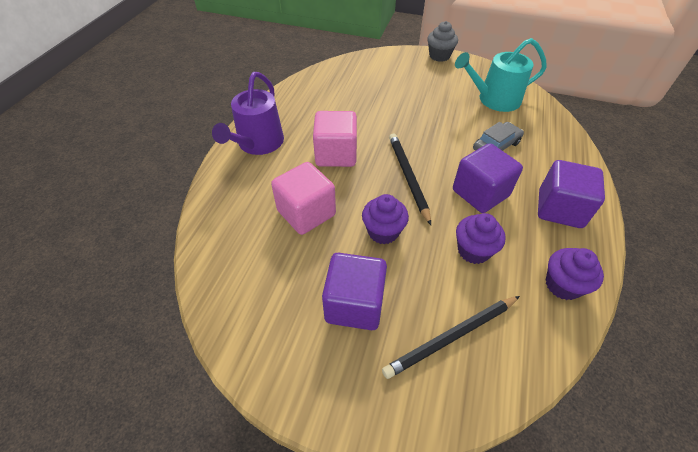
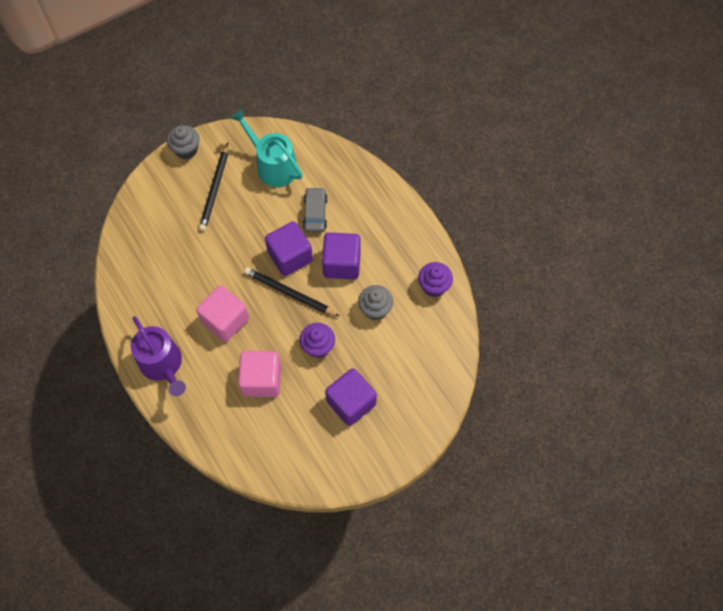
camera: 50 degrees left, 15 degrees up
black pencil [382,296,520,379] -> black pencil moved to [199,143,228,232]
turquoise watering can [455,38,547,112] -> turquoise watering can turned 105 degrees clockwise [231,109,303,187]
purple cupcake [456,213,506,264] -> grey cupcake [358,285,393,320]
purple cube [538,160,605,228] -> purple cube moved to [265,221,313,276]

